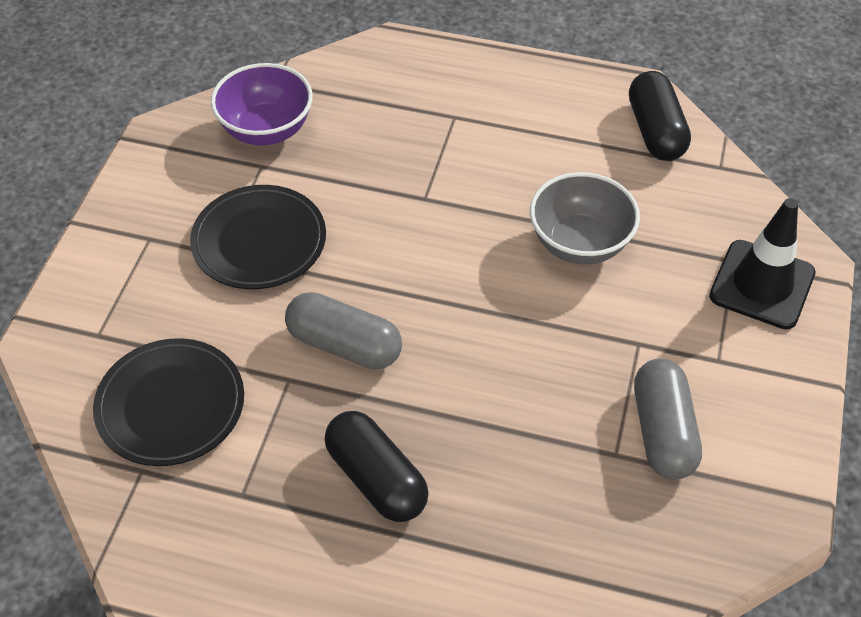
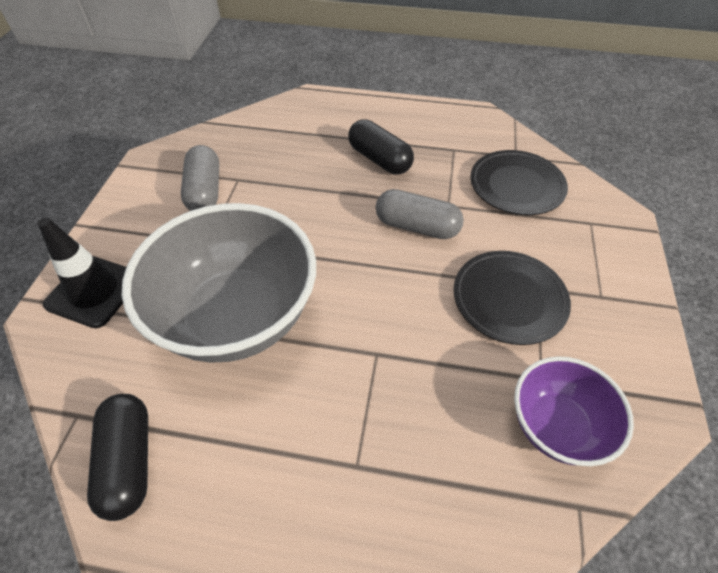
camera: 175 degrees right, 0 degrees up
grey bowl [530,172,640,265] -> grey bowl [122,203,316,363], size x1.83

